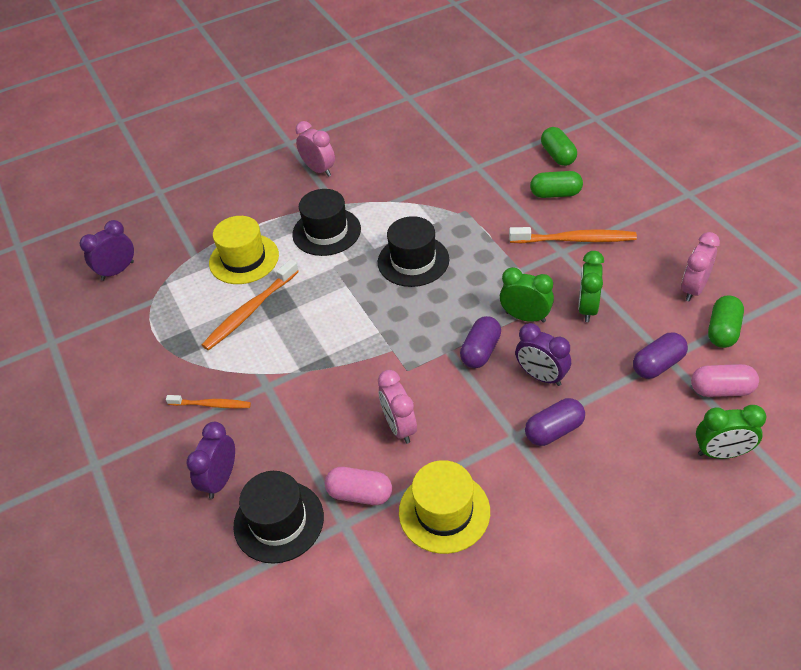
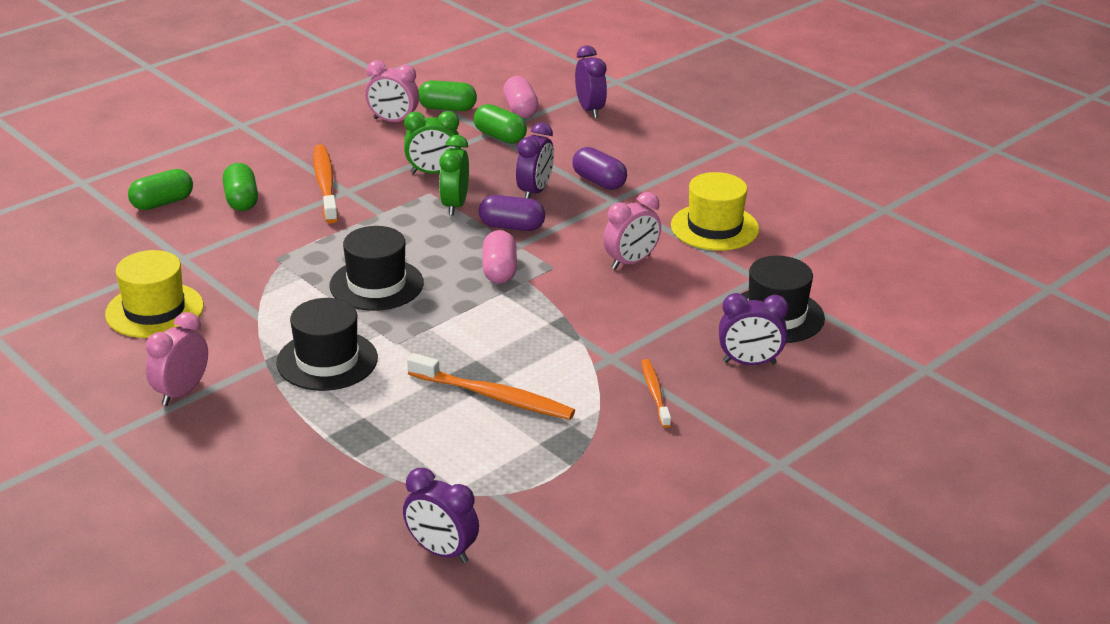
camera: 110 degrees left, 15 degrees down
yellow hat [209,216,279,284] -> yellow hat moved to [105,250,204,338]
pink capsule [325,467,392,505] -> pink capsule moved to [482,230,517,284]
purple capsule [633,332,688,379] -> green capsule [474,104,527,144]
green clock [696,405,766,459] -> purple clock [575,46,607,118]

